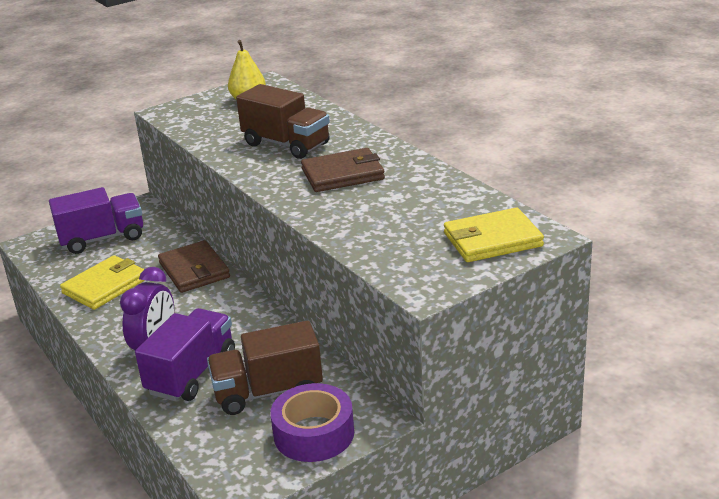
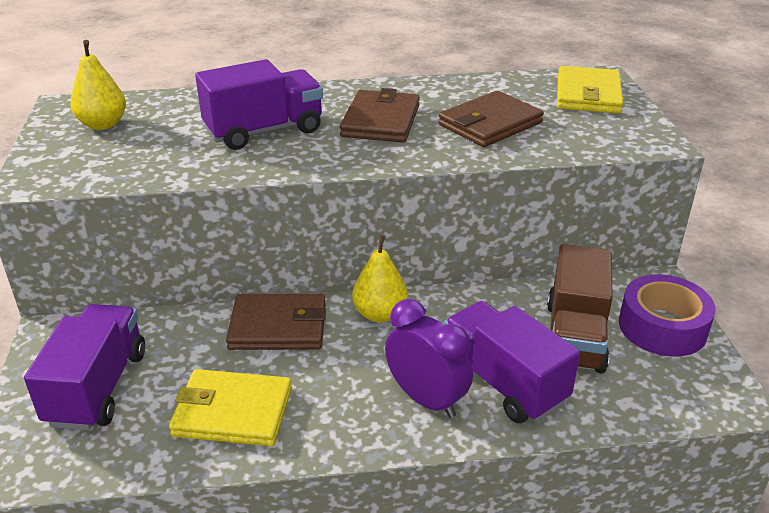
camera: 65 degrees left, 5 degrees up
yellow wallet [60,255,145,310] -> yellow wallet turned 60 degrees counterclockwise [169,369,292,446]
brown truck [236,84,330,159] -> purple truck [195,59,323,150]
none -> yellow pear [352,235,408,323]
none -> brown wallet [438,91,544,147]

